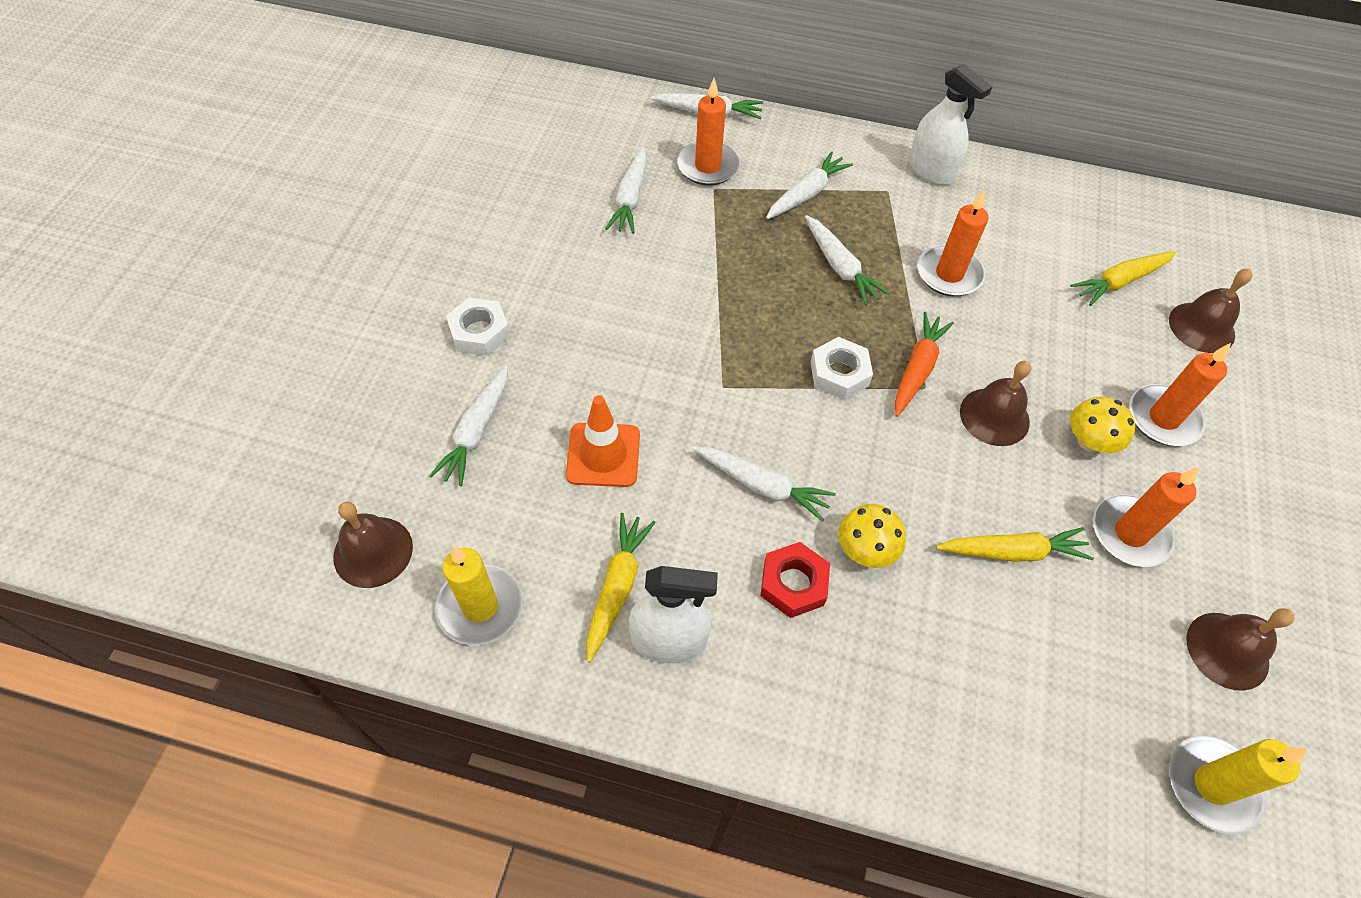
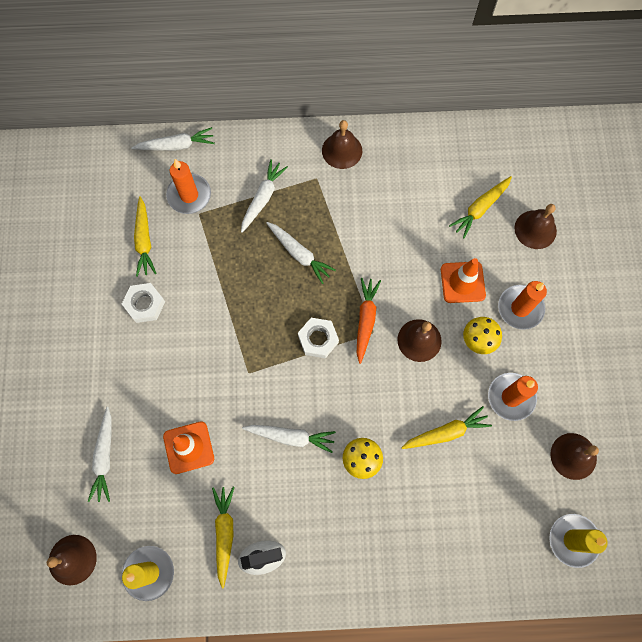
camera: 15 degrees left, 15 degrees up
white nut [446,297,510,356] -> white nut moved to [122,283,165,323]
white carrot [605,147,647,234] -> yellow carrot [134,196,157,277]
red nut [760,542,830,618] -> none
white spray bottle [909,64,992,185] -> brown bell [322,120,362,169]
orange candle [917,190,989,296] -> none
none -> orange traffic cone [441,258,486,303]

